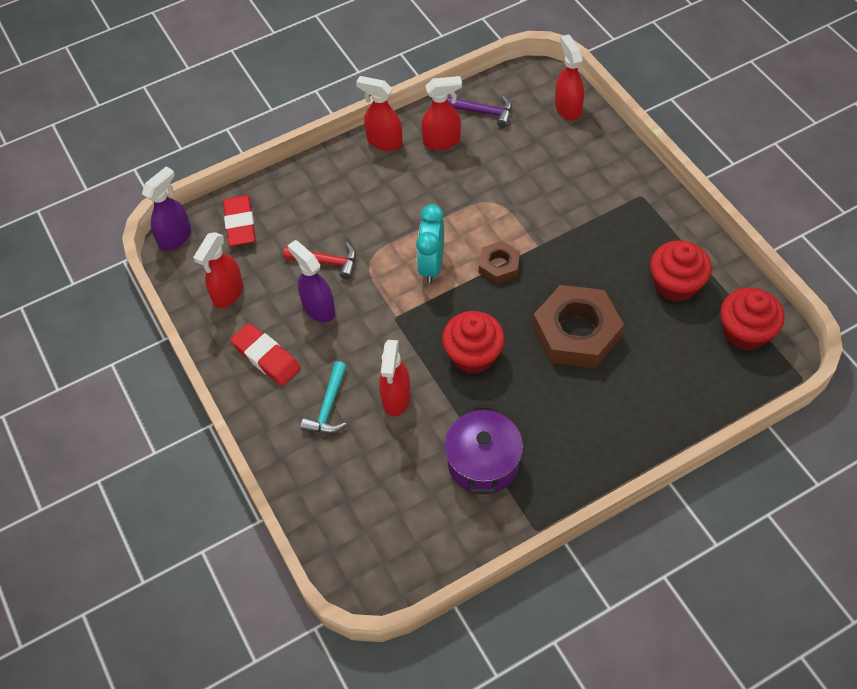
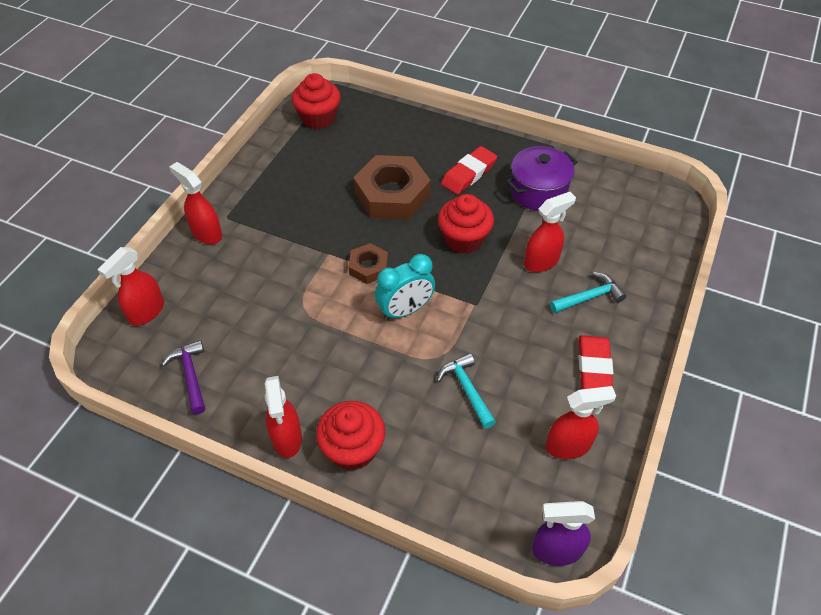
camera: 130 degrees left, 5 degrees down
red eraser [223,195,256,246] -> red eraser moved to [441,146,497,195]
red hammer [283,243,356,279] -> turquoise hammer [437,353,496,429]
purple spray bottle [287,240,335,322] -> none
red spray bottle [421,76,462,150] -> red spray bottle moved to [169,162,222,244]
red cupcake [650,241,712,302] -> red cupcake moved to [316,401,385,470]

